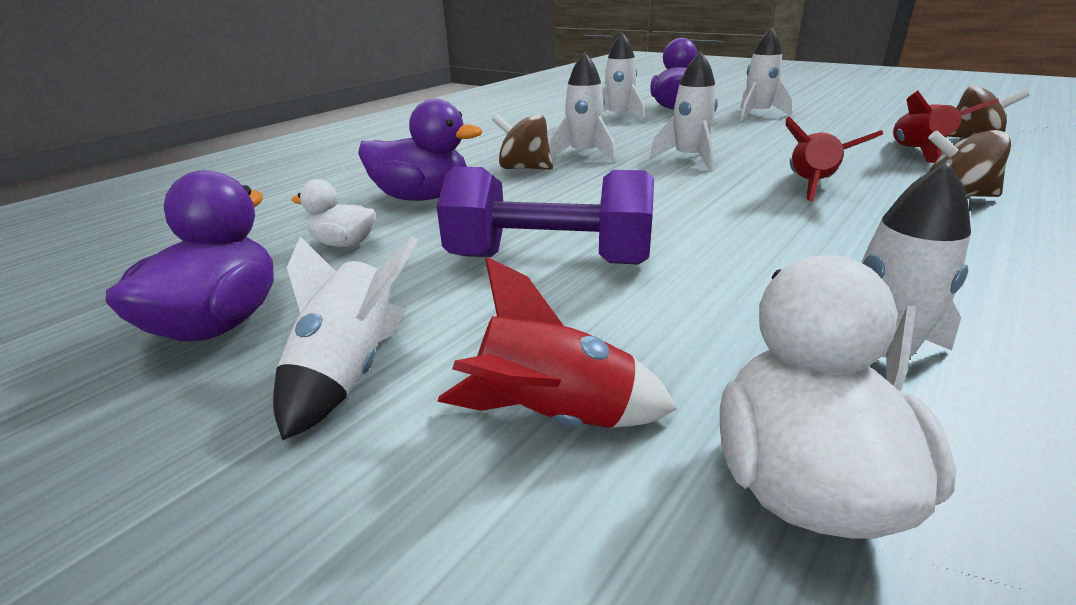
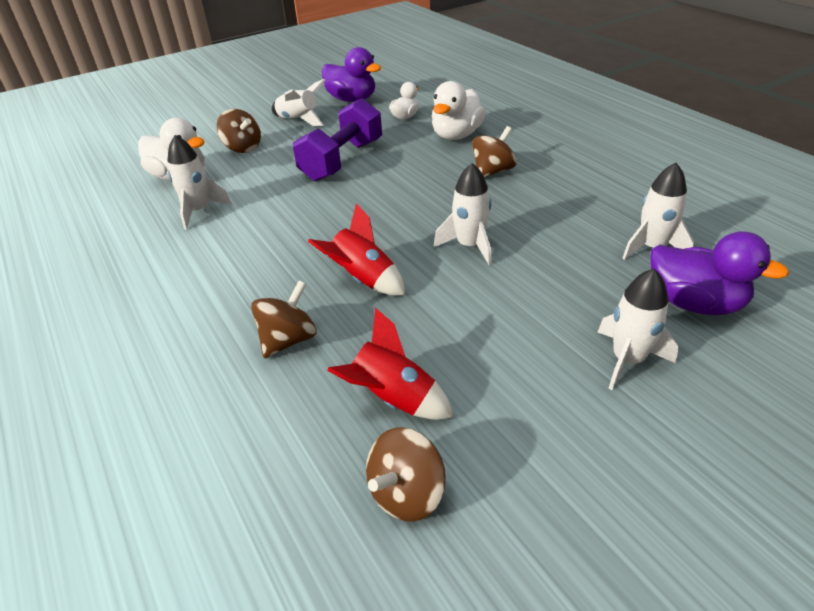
camera: 110 degrees right, 10 degrees up
purple duck [358,99,482,201] -> white duck [432,81,486,140]
red rocket [437,257,677,428] -> brown spinning top [217,109,261,153]
white rocket [549,52,615,162] -> none

